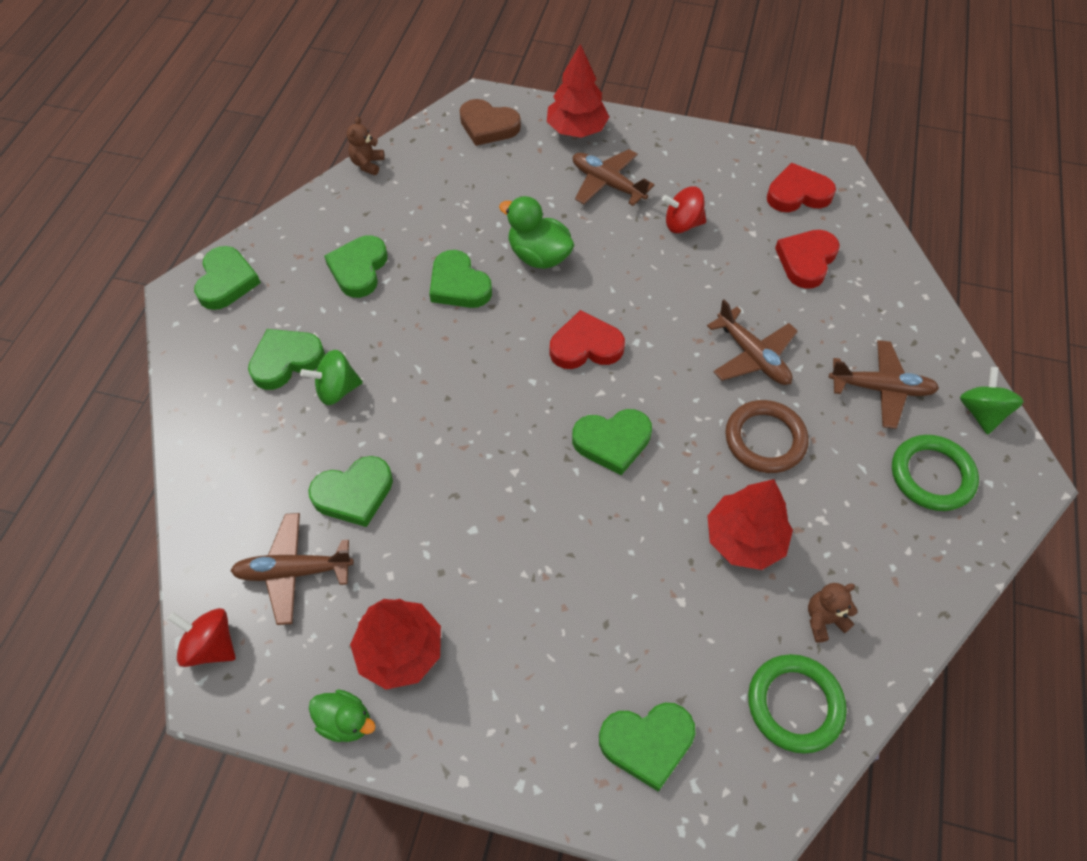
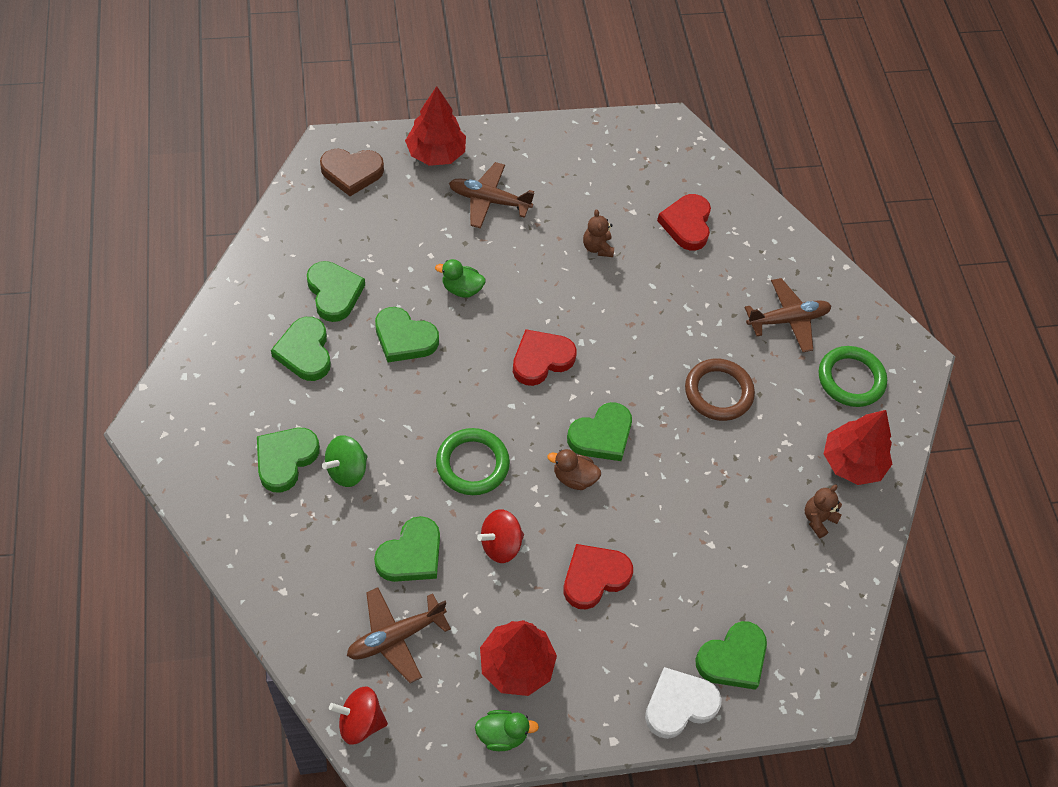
camera: 30 degrees left, 0 degrees up
green heart [194,246,261,310] -> green heart moved to [307,261,365,322]
brown teddy bear [347,117,385,175] -> brown teddy bear moved to [583,210,614,257]
green duck [499,196,574,269] -> green duck [435,259,486,298], size x0.64
red spinning top [662,186,706,233] -> red spinning top moved to [477,509,524,563]
brown plane [707,300,798,385] -> none
red tree [707,479,793,570] -> red tree moved to [824,410,892,485]
green ring [748,654,847,754] -> green ring moved to [436,428,510,495]
red heart [767,163,836,212] -> red heart moved to [563,544,633,609]
green spinning top [960,367,1024,435] -> none
none -> brown duck [547,449,601,490]
none -> white heart [645,667,722,739]

